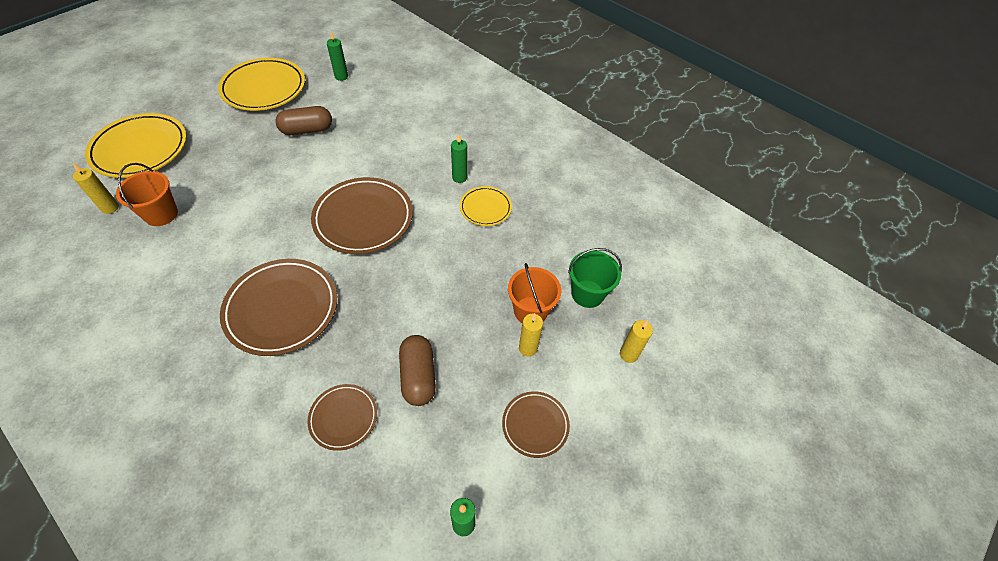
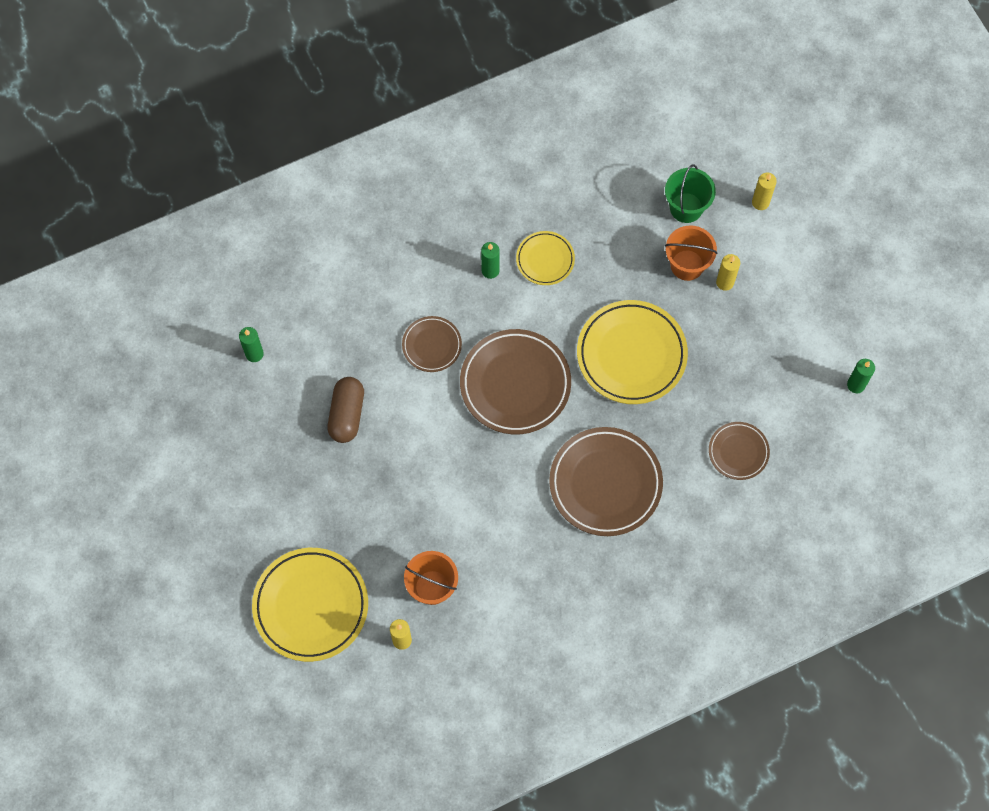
camera: 65 degrees left, 15 degrees up
yellow plate [218,58,305,111] -> yellow plate moved to [577,300,688,404]
brown capsule [399,335,436,406] -> none
brown plate [502,391,570,458] -> brown plate moved to [402,316,462,372]

